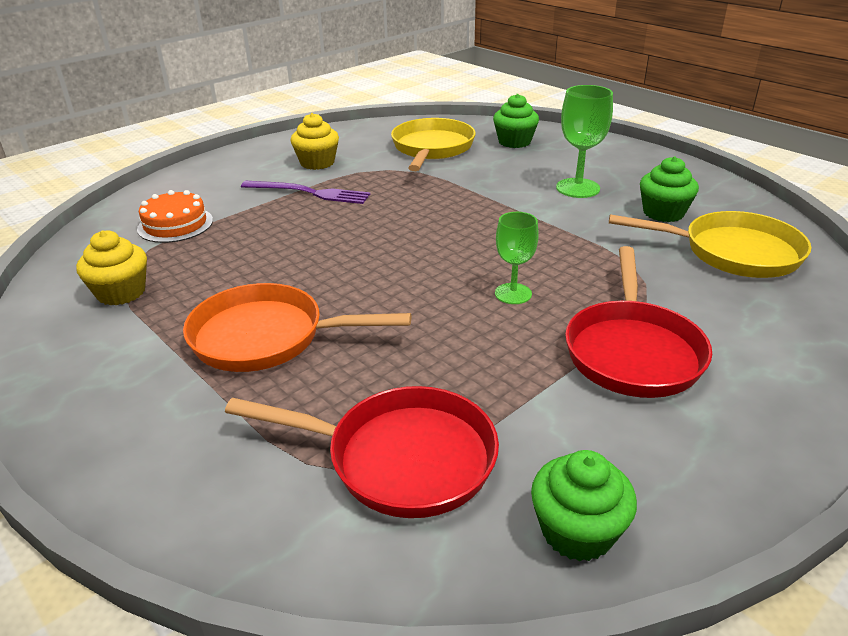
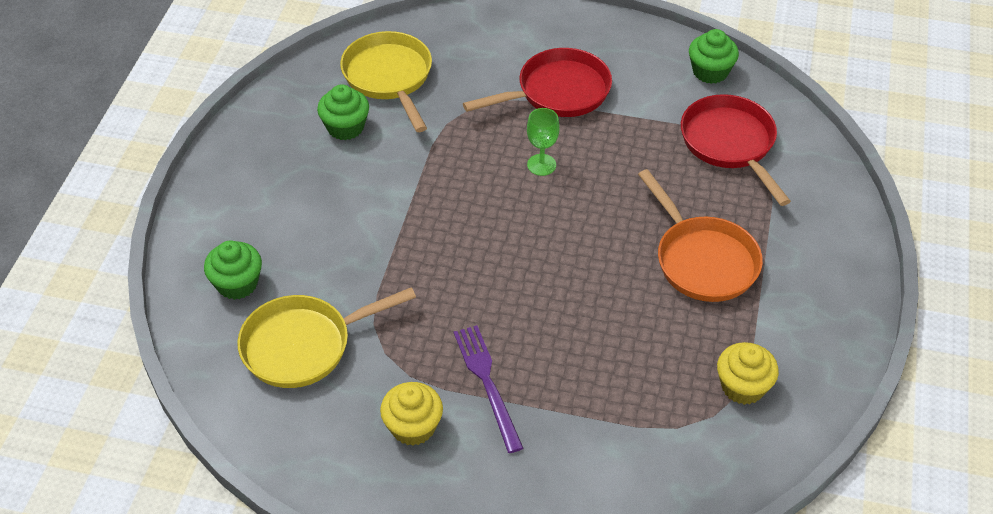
camera: 125 degrees left, 15 degrees up
orange cake [137,190,213,243] -> none
green goblet [556,85,613,198] -> none

